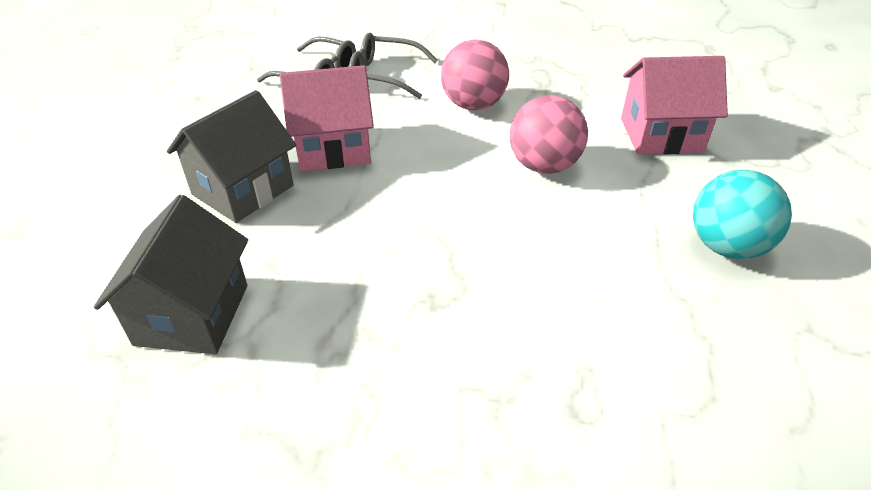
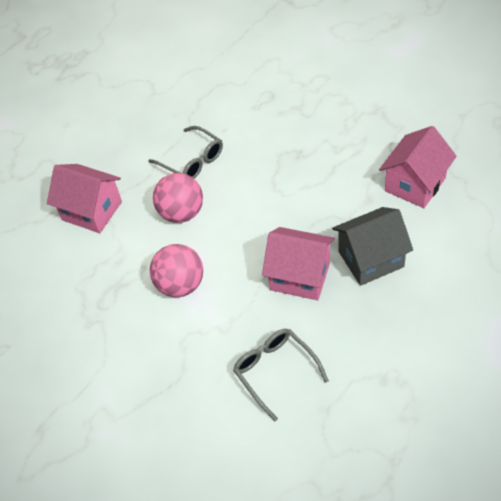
camera: 145 degrees left, 10 degrees up
grey house [94,195,248,354] -> pink house [379,126,457,208]
grey glasses [349,33,438,99] -> grey glasses moved to [148,126,223,179]
turquoise ball [693,170,792,259] -> none

